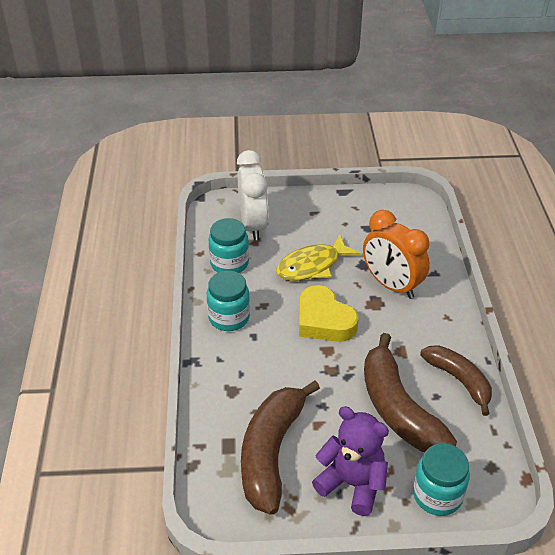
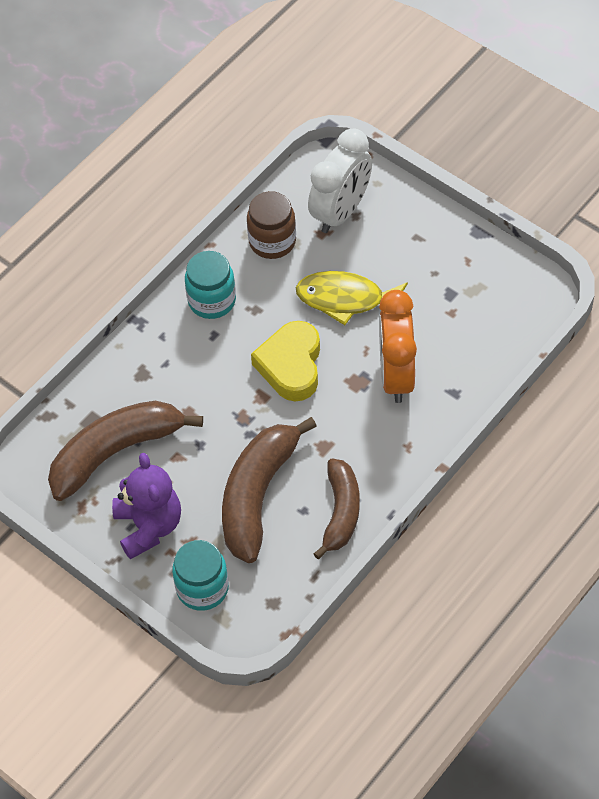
camera: 45 degrees right, 15 degrees up
turquoise jar [208,218,249,273] -> brown jar [247,191,296,259]

